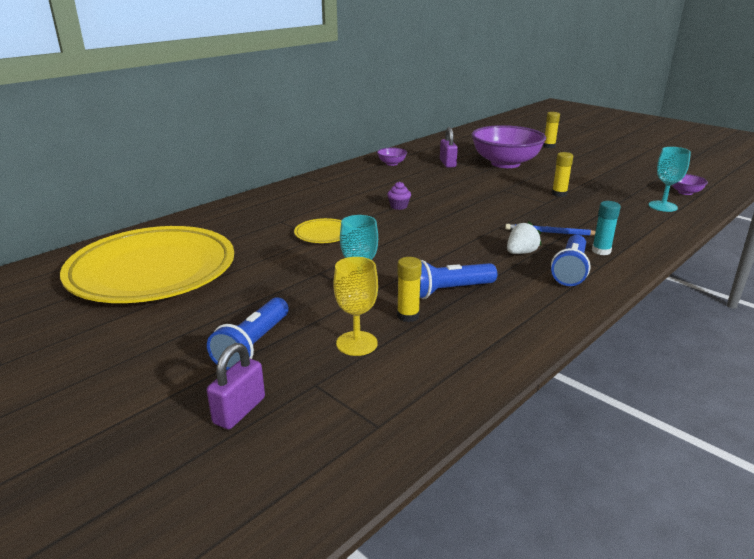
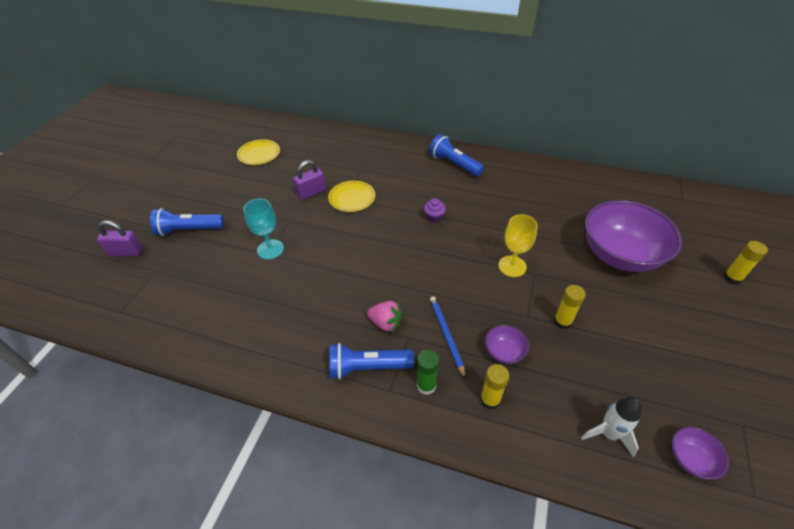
camera: 65 degrees right, 20 degrees up
yellow plate [60,226,234,303] -> yellow plate [237,139,280,165], size x0.41
yellow goblet [333,257,378,356] -> yellow goblet moved to [498,214,538,277]
purple bowl [377,148,407,166] -> purple bowl moved to [485,325,529,364]
yellow glue stick [397,257,422,322] -> yellow glue stick moved to [480,364,509,410]
blue flashlight [420,260,497,299] -> blue flashlight moved to [429,134,484,177]
purple padlock [440,127,458,168] -> purple padlock moved to [293,160,326,200]
white strawberry [507,221,542,254] -> pink strawberry [367,301,402,333]
turquoise glue stick [592,201,621,255] -> green glue stick [417,350,439,395]
turquoise goblet [649,147,691,212] -> white rocket [581,397,642,457]

